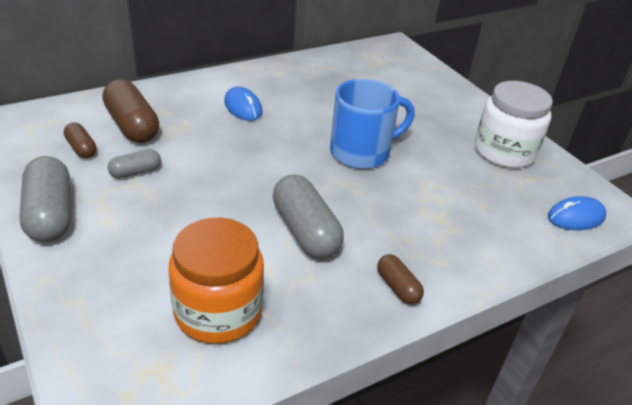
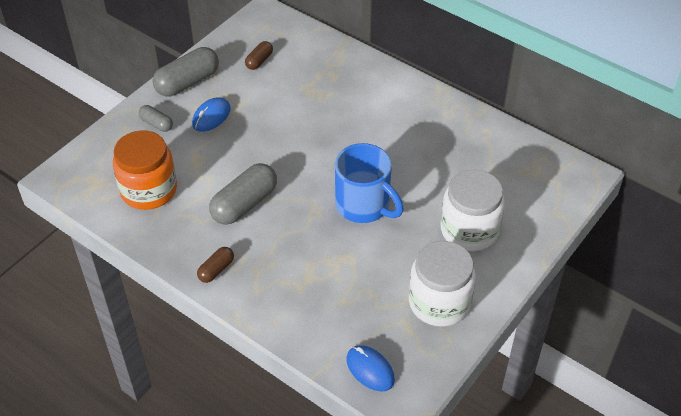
camera: 70 degrees right, 10 degrees up
brown capsule [102,79,159,143] -> none
grey capsule [108,149,161,179] -> grey capsule moved to [139,105,173,132]
blue mouse [224,87,262,121] -> blue mouse moved to [192,97,230,132]
none -> white jar [440,170,505,251]

